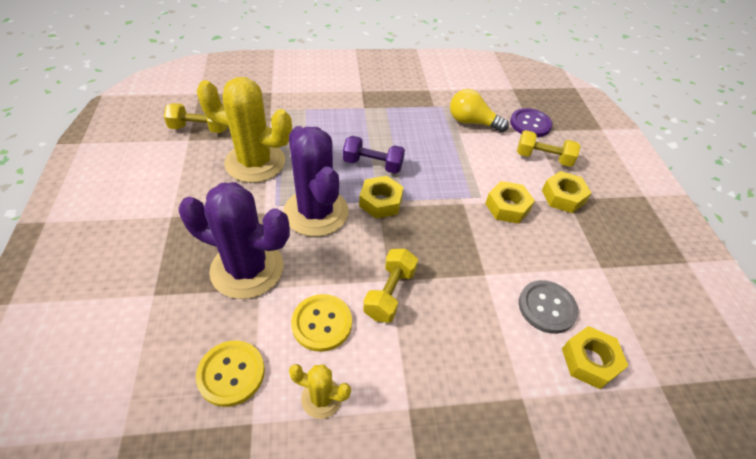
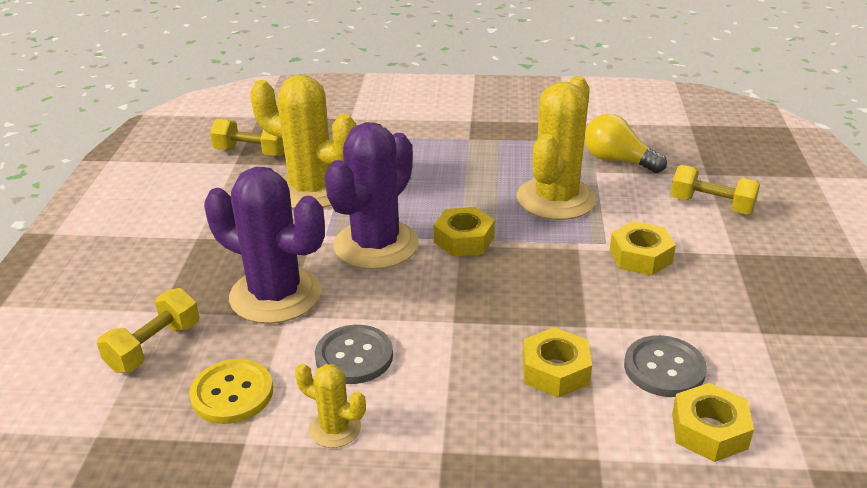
camera: 15 degrees right, 15 degrees down
purple cactus [283,126,348,236] -> purple cactus turned 45 degrees clockwise [324,122,419,270]
yellow button [291,294,352,352] -> grey button [315,325,393,384]
purple dumbbell [343,136,405,174] -> none
yellow dumbbell [363,249,418,323] -> yellow dumbbell moved to [97,288,199,373]
purple button [510,108,552,137] -> none
yellow nut [542,171,591,213] -> yellow nut moved to [523,327,592,398]
none -> yellow cactus [517,76,597,220]

